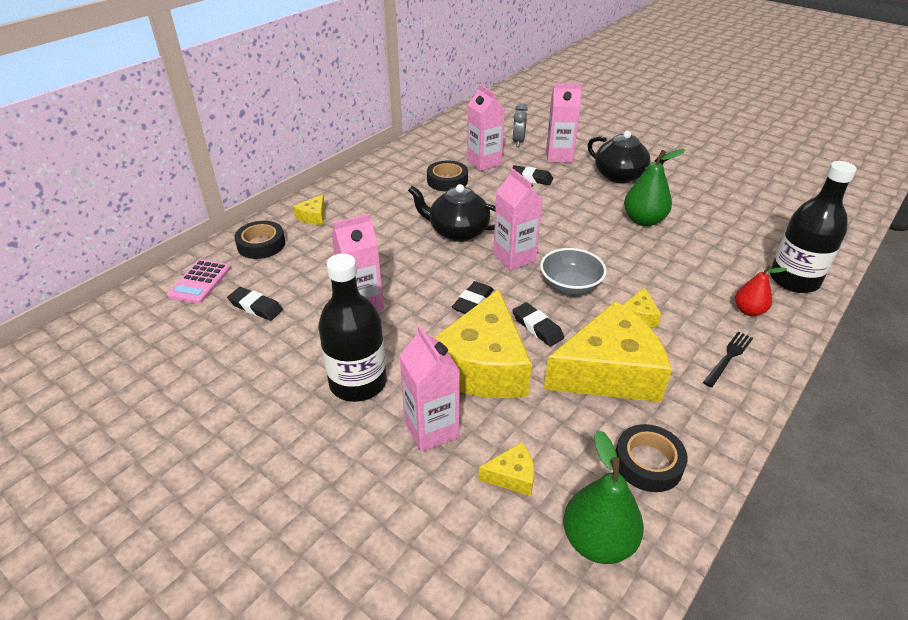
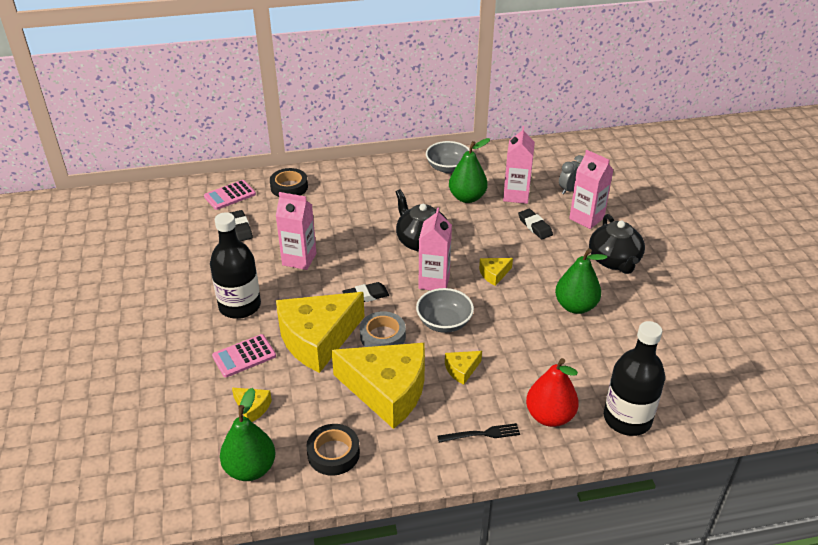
camera: 40 degrees right, 0 degrees up
yellow cheese [293,194,325,225] -> yellow cheese moved to [479,258,513,286]
pink carton [399,326,460,452] -> pink calculator [212,334,276,377]
black tape [427,160,468,192] -> green pear [449,138,490,203]
black eraser [513,302,564,347] -> grey tape [360,311,406,347]
red pear [735,265,787,316] -> red pear [526,358,579,427], size x1.59
none -> grey bowl [426,141,470,173]

